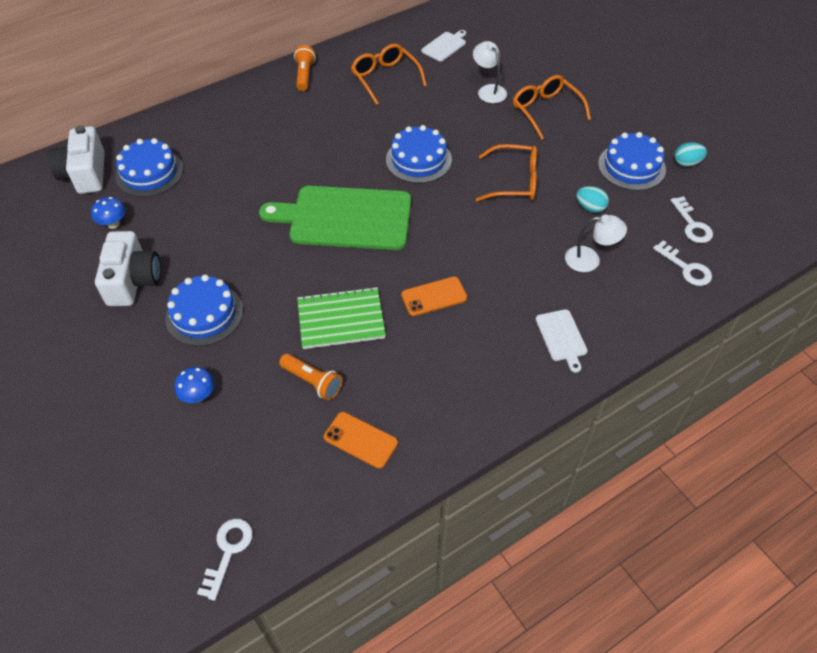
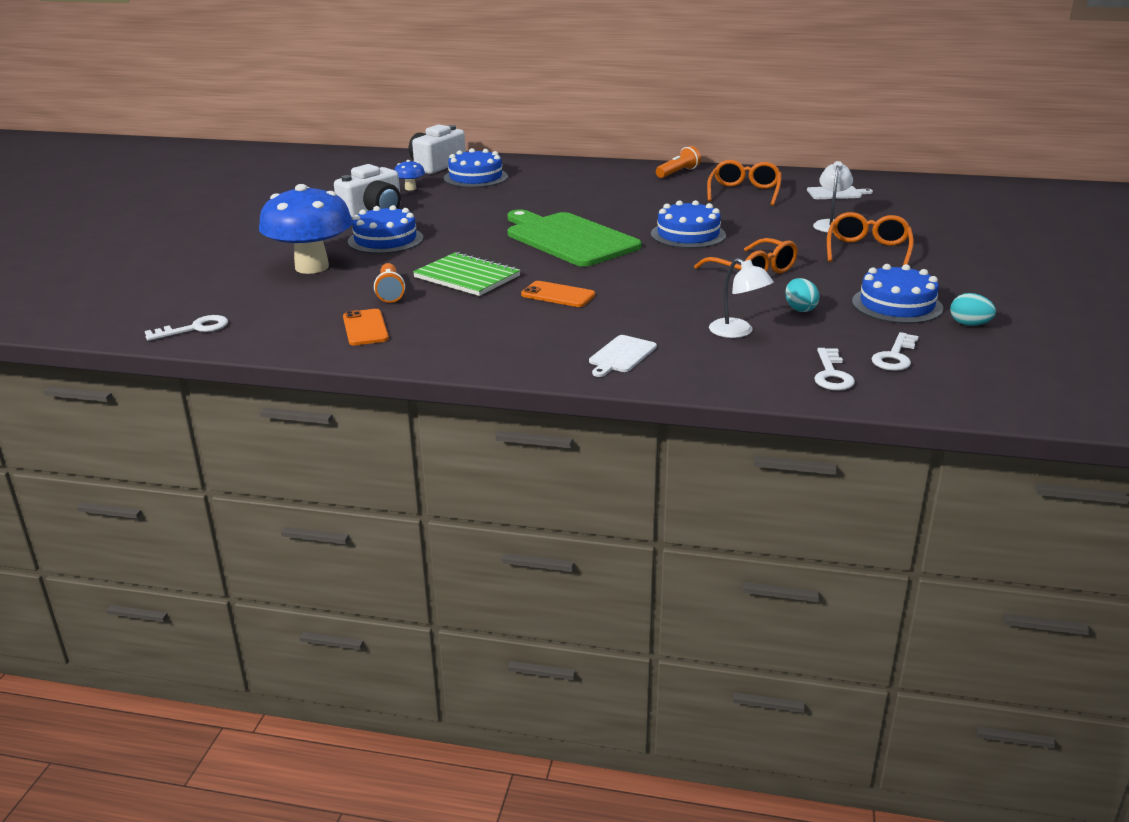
camera: 45 degrees right, 25 degrees down
blue mushroom [175,367,214,403] -> blue mushroom [259,184,353,274], size x2.41

